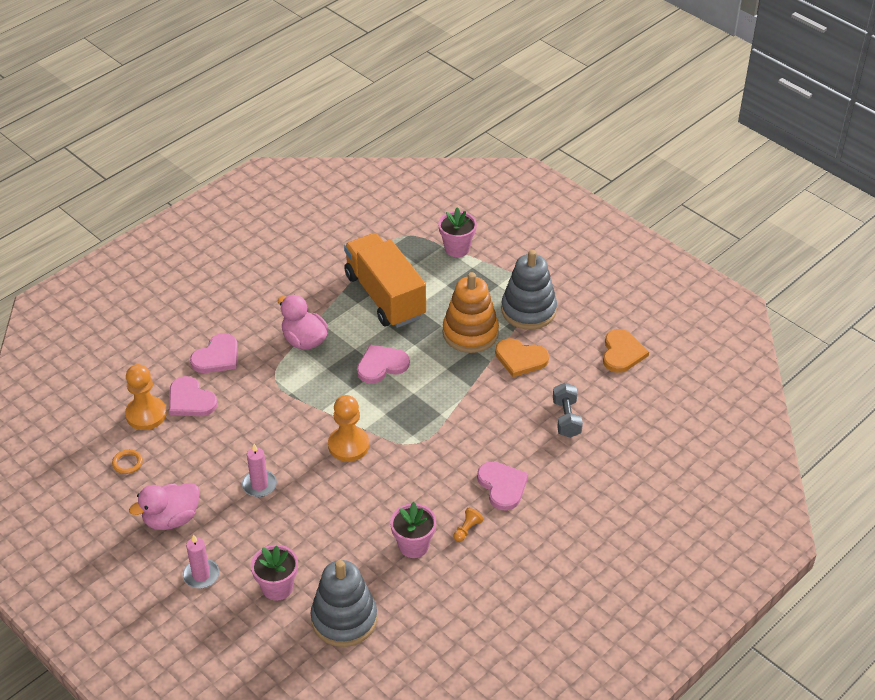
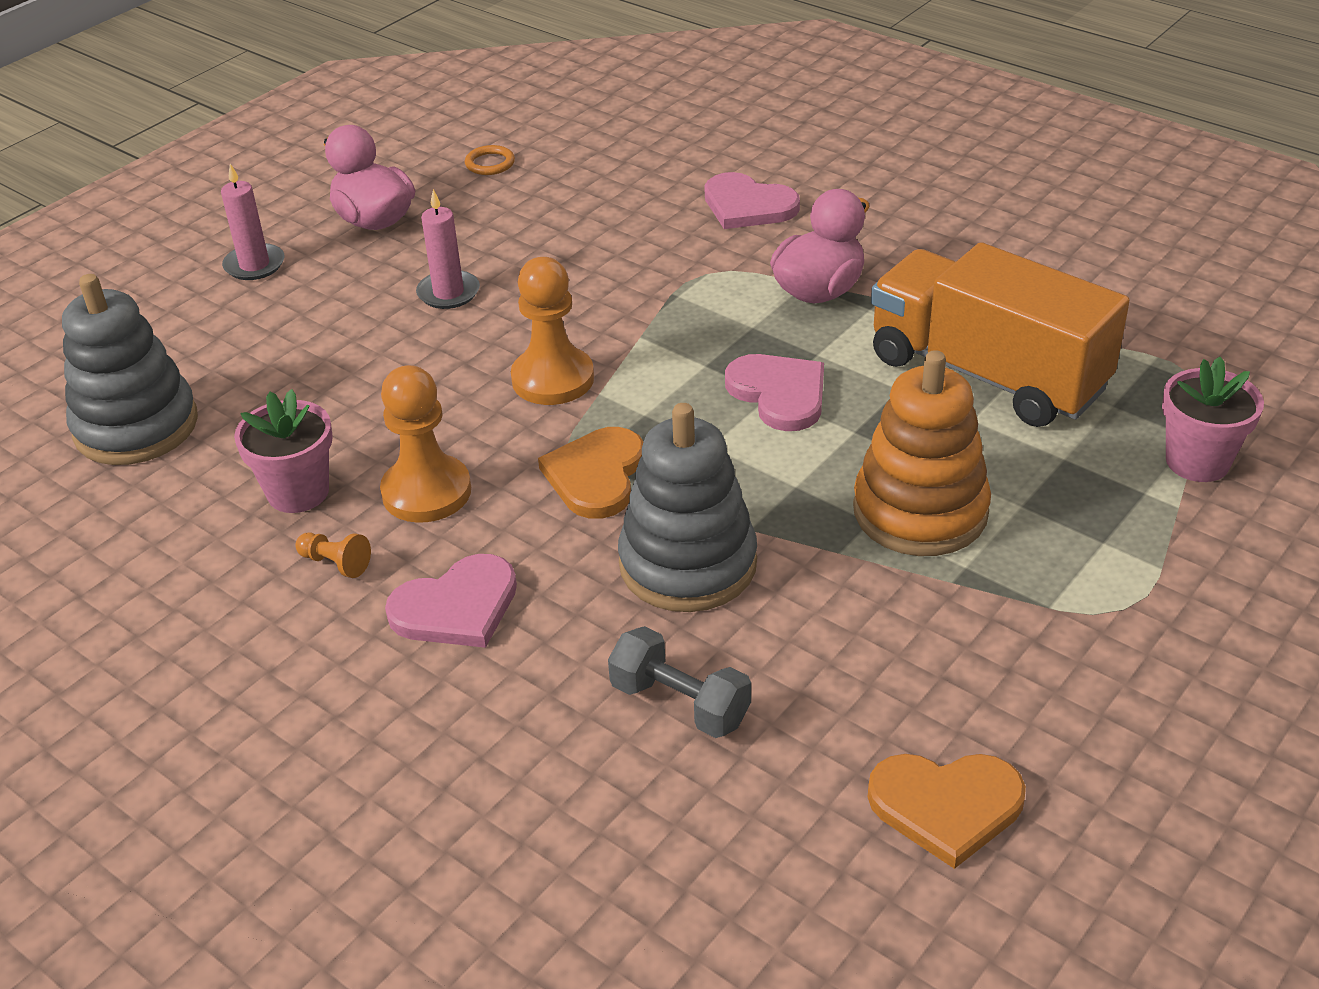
camera: 85 degrees right, 5 degrees down
orange pawn [125,364,167,430] -> orange pawn moved to [380,365,471,523]
pink heart [169,376,218,416] -> none
pink flower pot [251,545,298,601] -> none
orange truck [344,233,426,328] -> orange truck turned 105 degrees counterclockwise [871,242,1130,427]
orange heart [495,338,549,377] -> orange heart moved to [538,427,643,519]
grey stacking toy [501,250,557,330] -> grey stacking toy moved to [618,403,757,612]
grey dumbbell [553,383,583,438] -> grey dumbbell turned 45 degrees clockwise [608,626,751,738]

